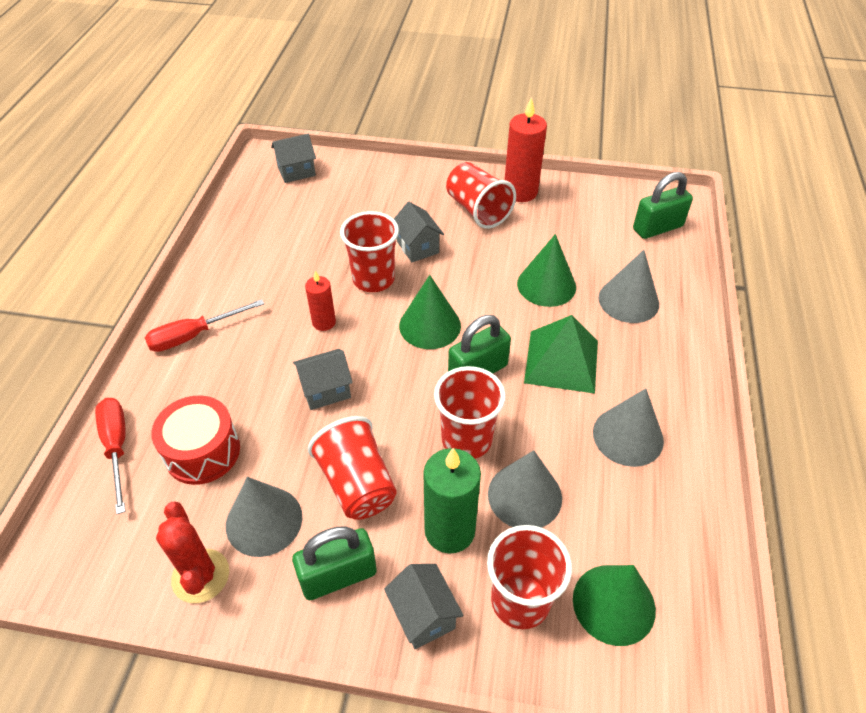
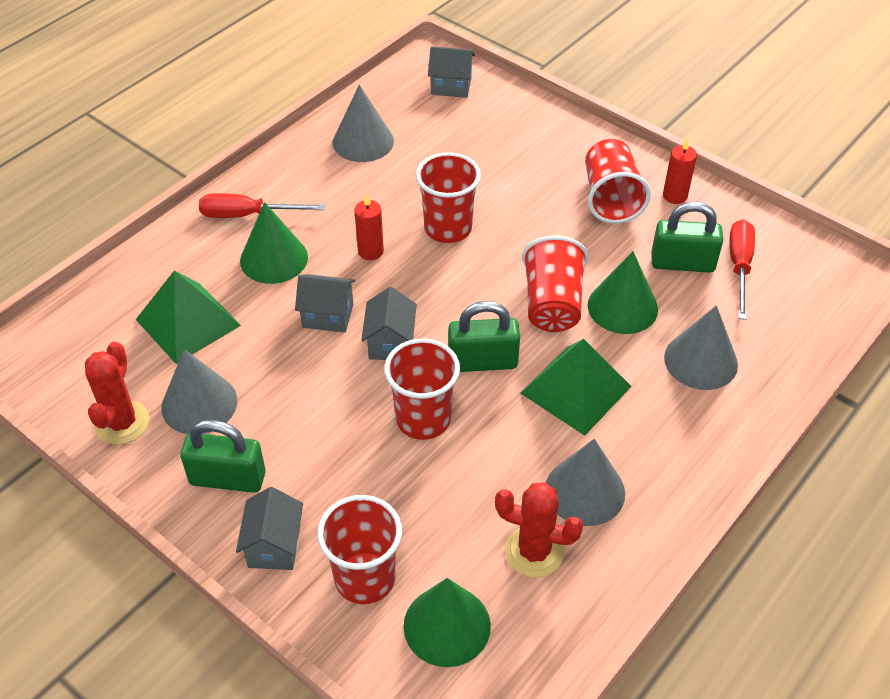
camera: 30 degrees right, 0 degrees up
red screwdriver [95,398,126,514] -> red screwdriver moved to [729,219,755,320]
red drum [151,395,240,485] -> green pyramid [136,270,241,364]
red cup [308,416,397,520] -> red cup moved to [522,235,588,332]
grey house [394,202,444,262] -> grey house moved to [361,287,417,360]
green cone [399,275,461,349] -> green cone moved to [240,202,308,284]
green candle [423,448,481,554] -> none
grey cone [488,450,562,528] -> grey cone moved to [333,85,394,162]
red candle [504,97,547,202] -> red candle [663,138,697,204], size x0.58
green padlock [633,172,693,239] -> green padlock moved to [651,202,723,273]
none -> red cactus [495,482,583,578]

